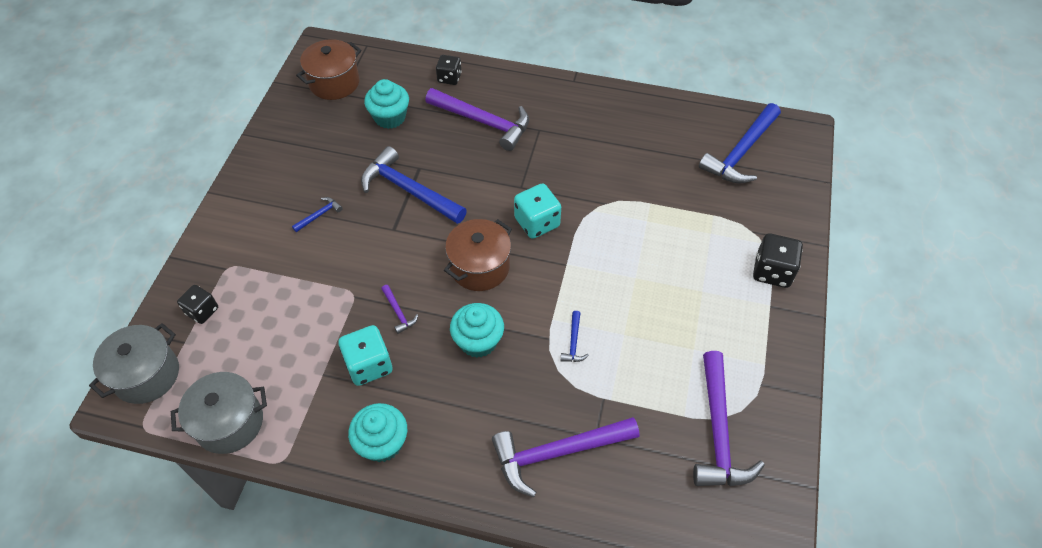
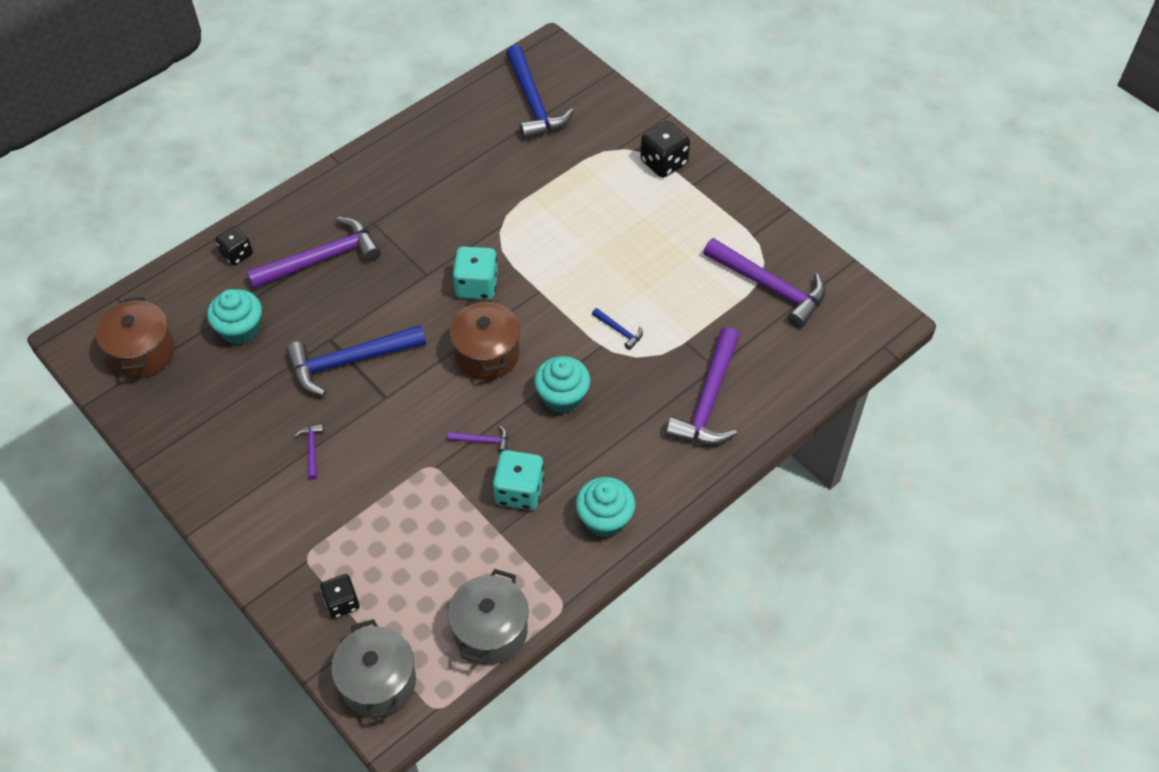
camera: 55 degrees left, 0 degrees up
blue hammer [292,197,343,232] -> purple hammer [294,424,324,480]

